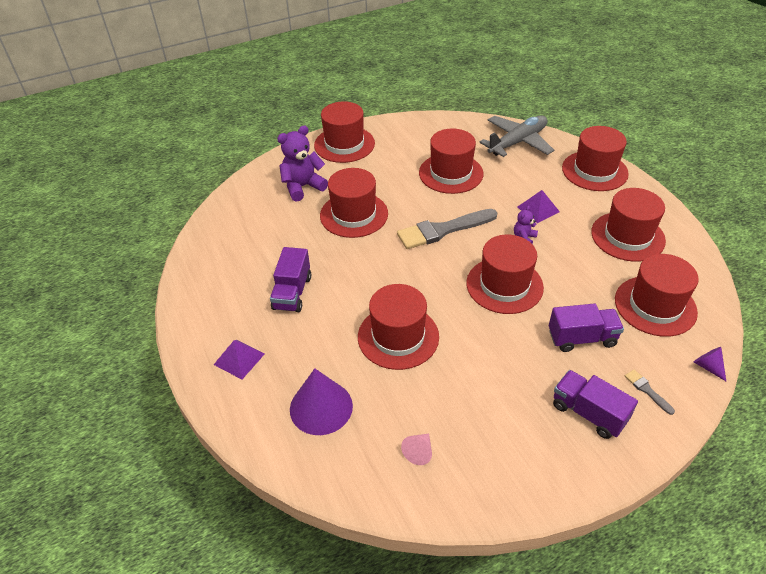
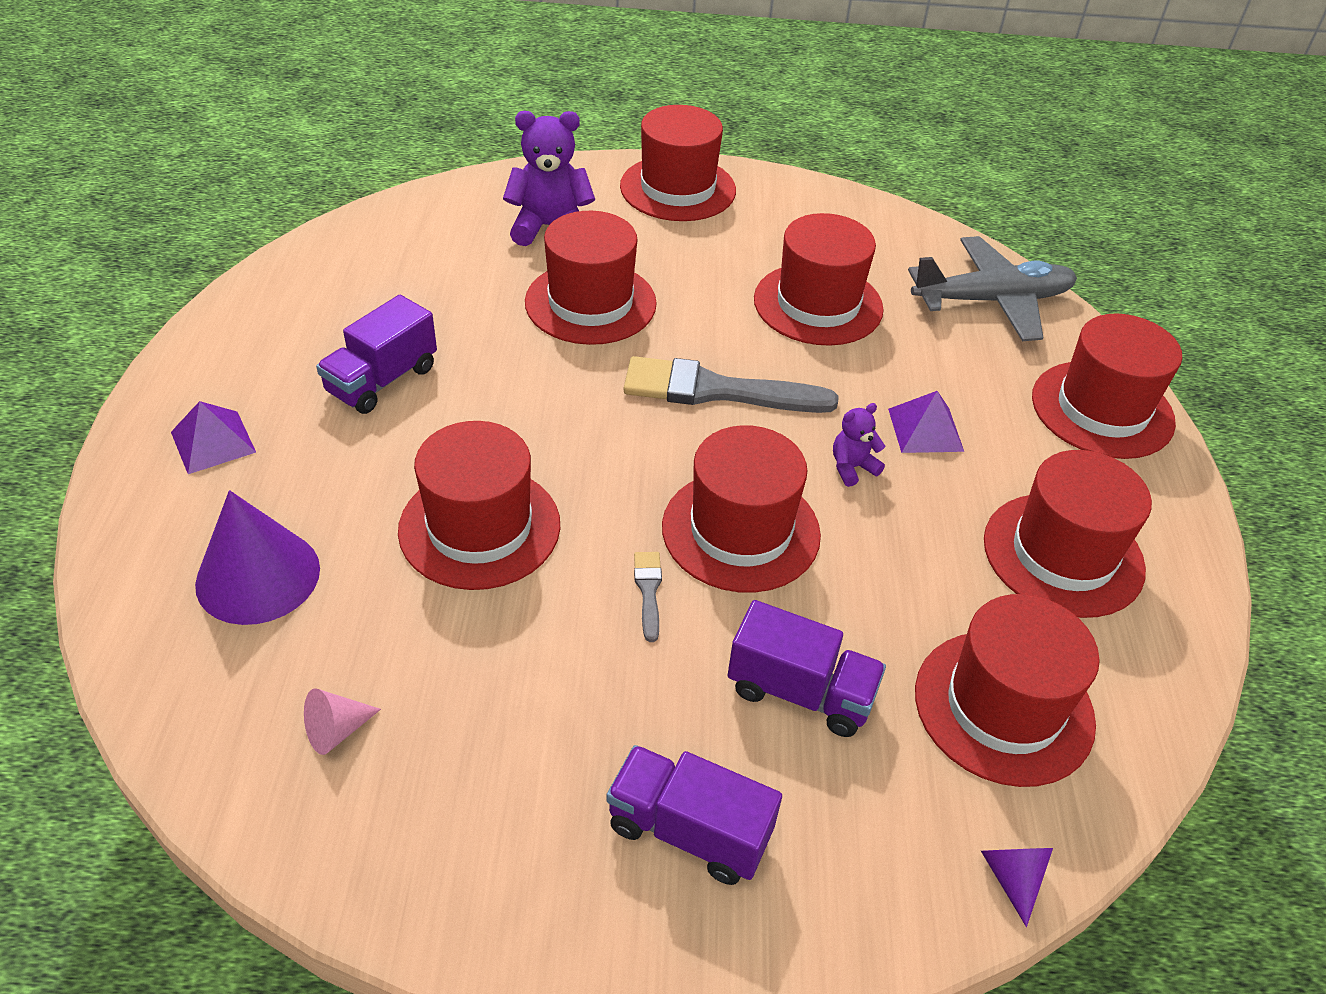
camera: 25 degrees right, 0 degrees up
purple truck [553,370,638,439] -> purple truck turned 45 degrees counterclockwise [606,745,782,885]
grey brush [625,370,675,415] -> grey brush moved to [634,552,662,642]

